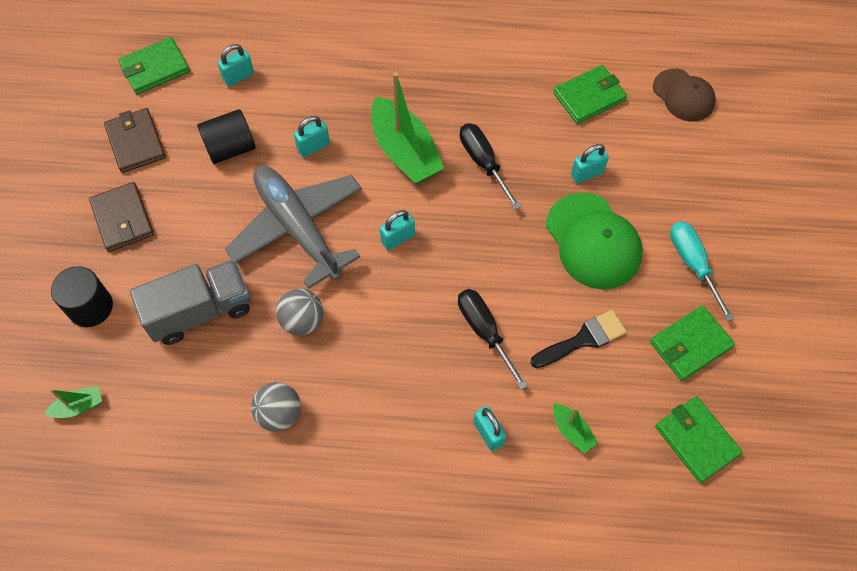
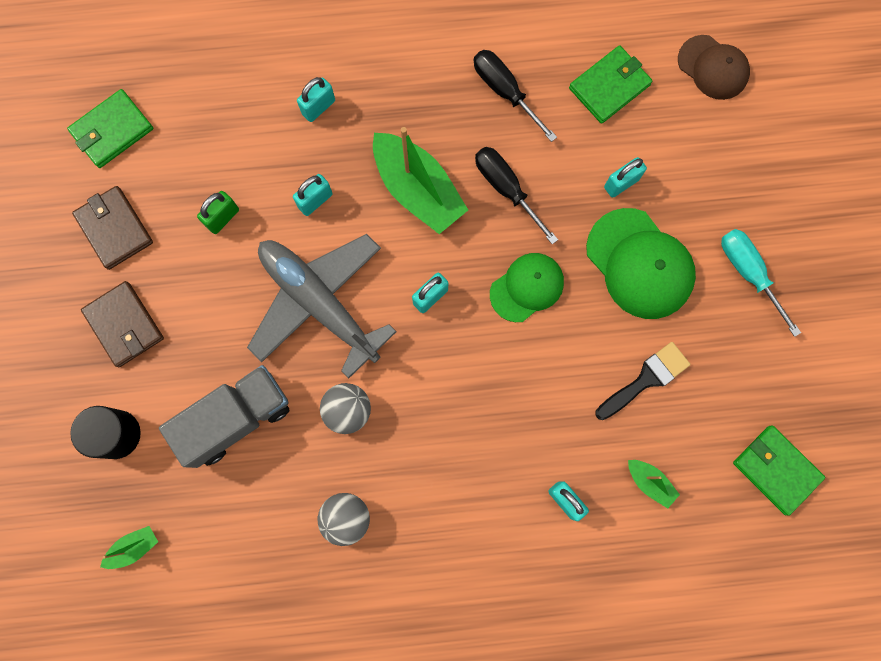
camera: 10 degrees left, 15 degrees up
black cylinder [197,109,255,164] -> green padlock [197,191,239,234]
turquoise padlock [218,44,254,87] -> turquoise padlock moved to [297,77,335,122]
black screwdriver [458,289,528,390] -> black screwdriver moved to [474,50,557,142]
green wallet [650,306,735,381] -> none
none -> green cap [490,253,564,322]

